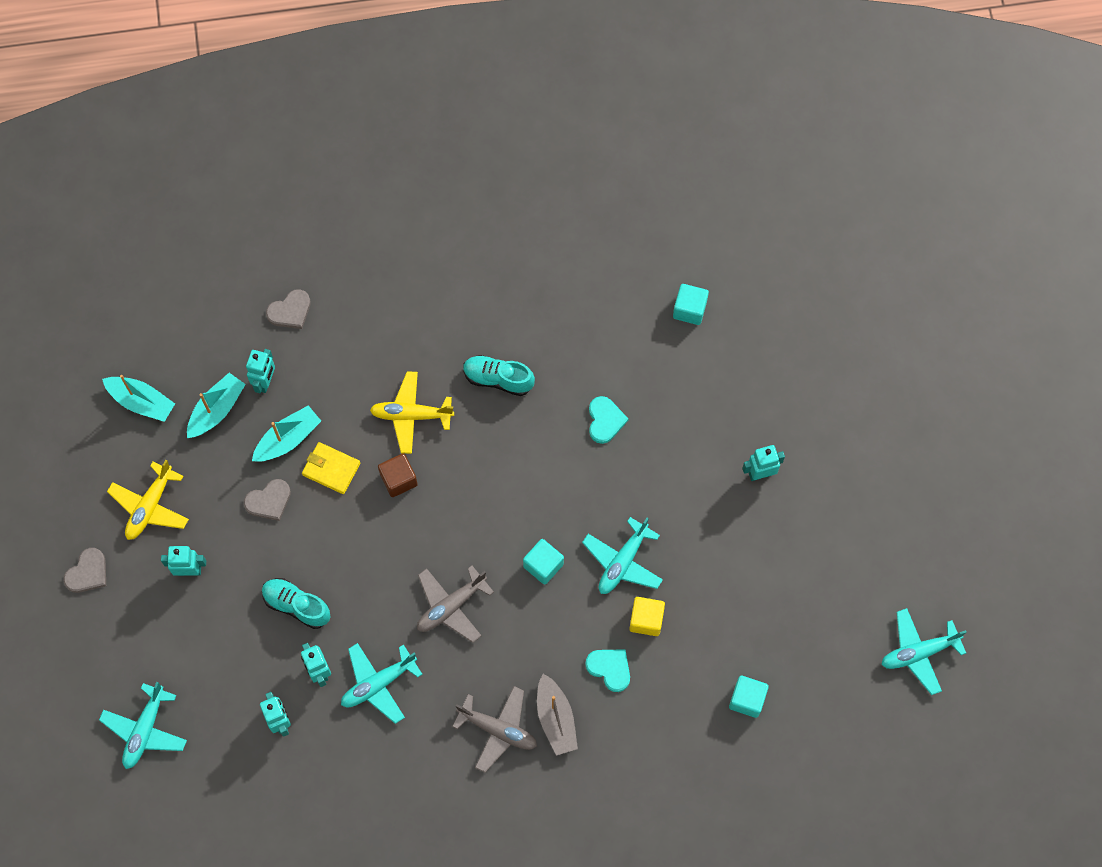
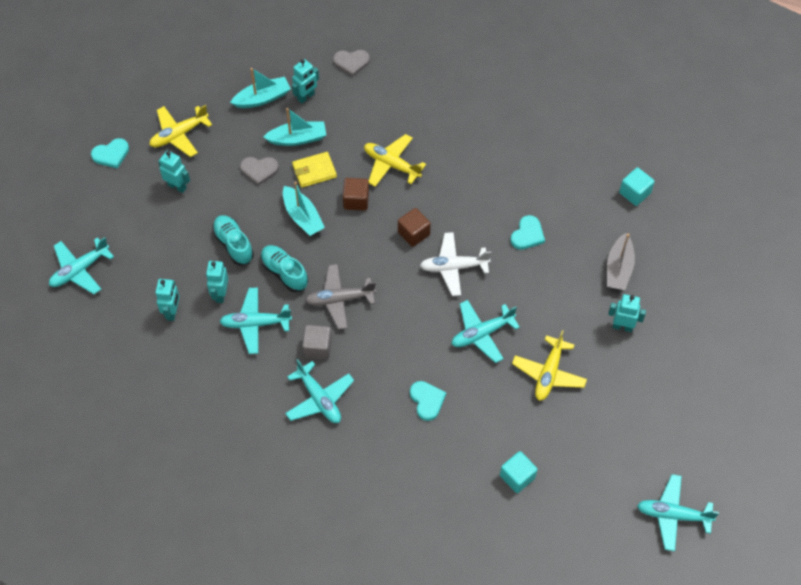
camera: 30 degrees right, 10 degrees down
grey heart [63,548,106,593] -> turquoise heart [91,138,129,169]
turquoise boat [102,375,175,422] -> turquoise boat moved to [283,182,325,236]
yellow wallet [302,442,360,494] -> yellow wallet turned 75 degrees counterclockwise [292,152,337,188]
grey plane [452,686,537,773] -> turquoise plane [285,359,354,423]
turquoise shoe [463,355,535,396] -> turquoise shoe moved to [260,245,308,292]
turquoise cube [523,539,564,585] -> none
grey boat [537,674,578,756] -> grey boat moved to [607,233,635,290]
yellow cube [629,597,665,636] -> none
none -> grey cube [302,325,332,359]
none -> brown cube [398,208,431,247]
none -> white plane [420,232,491,296]
none -> yellow plane [512,330,587,401]

